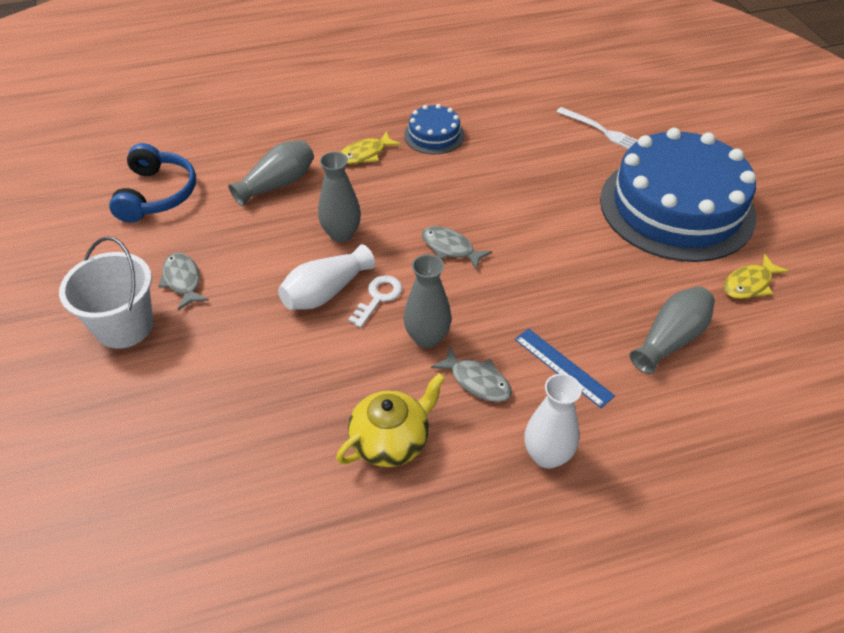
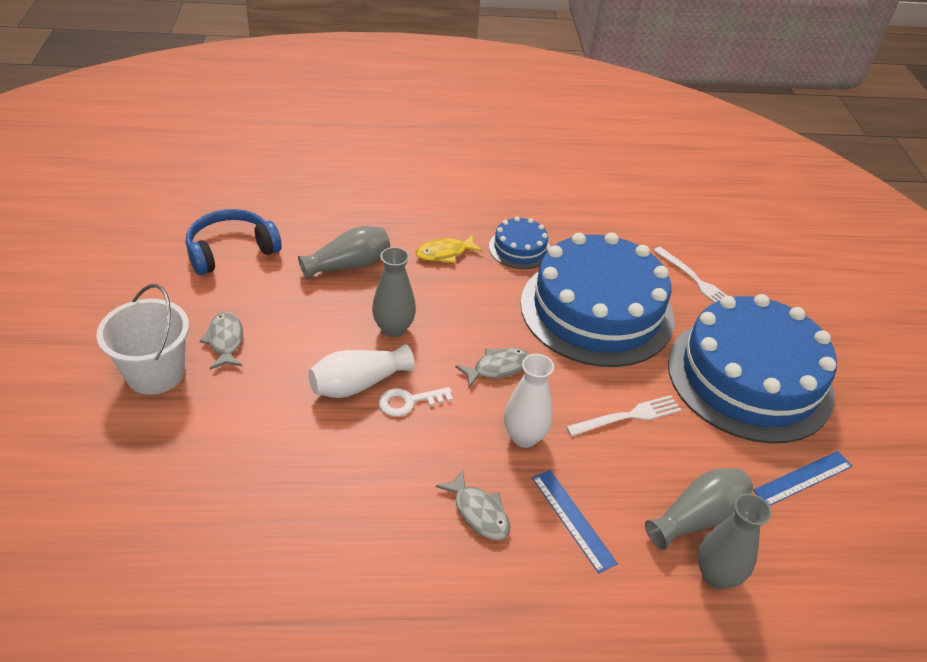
camera: 10 degrees right, 5 degrees down
blue headphones [109,143,196,223] -> blue headphones turned 135 degrees counterclockwise [186,209,282,275]
yellow teapot [336,373,446,467] -> none
white key [348,275,402,328] -> white key turned 150 degrees counterclockwise [379,387,453,417]
grey vase [404,254,452,348] -> grey vase moved to [698,493,772,589]
grey fish [422,226,492,270] -> grey fish turned 105 degrees clockwise [455,348,530,388]
white vase [524,374,582,469] -> white vase moved to [504,354,554,448]
yellow fish [724,254,789,299] -> blue ruler [753,451,852,506]
none -> blue cake [520,232,674,367]
none -> white fork [566,395,681,436]

